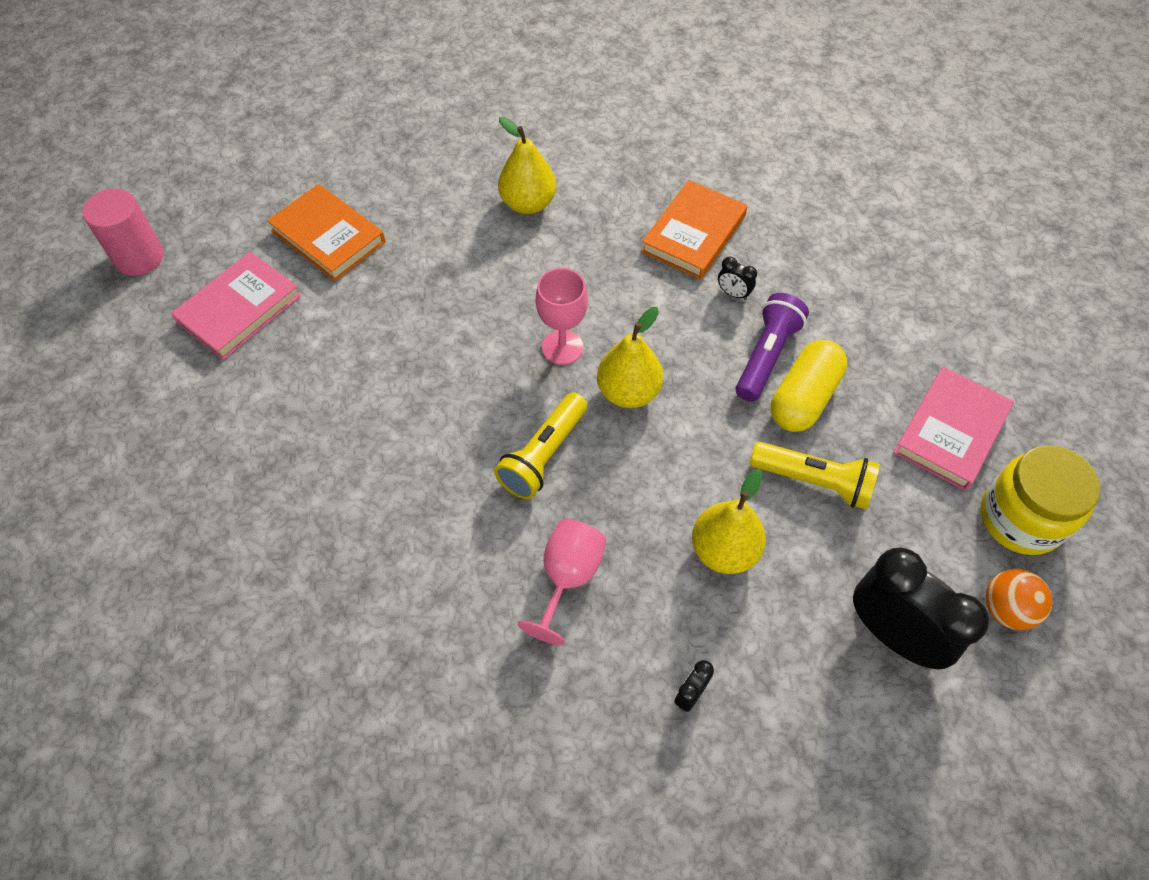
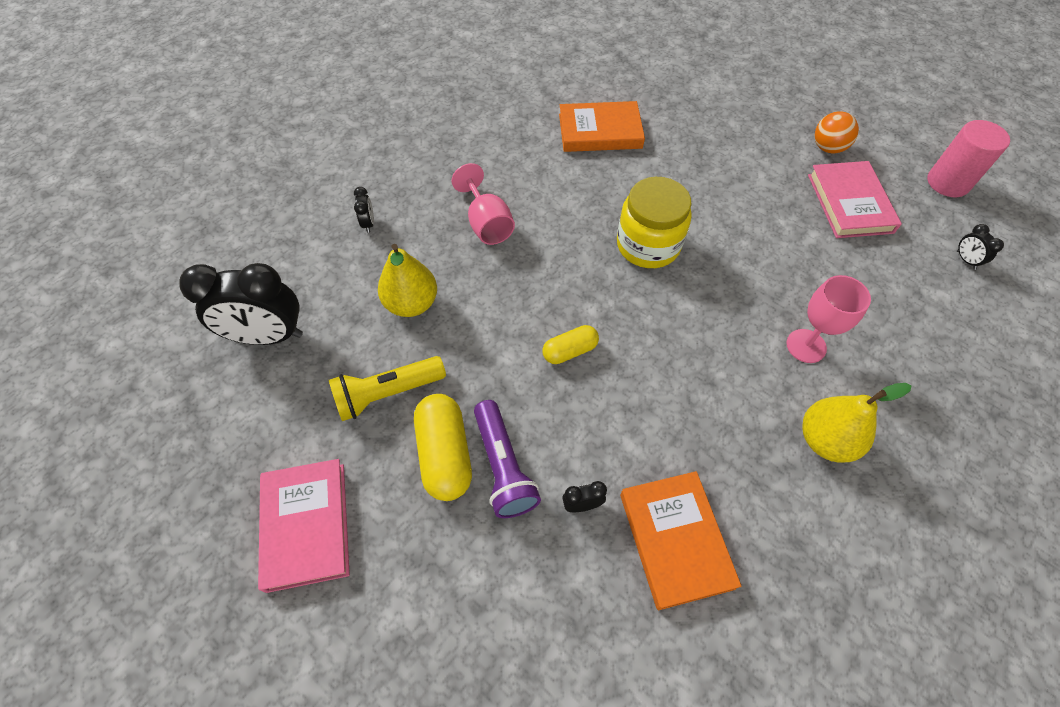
camera: 135 degrees right, 0 degrees up
orange book [267,184,386,281] -> orange book moved to [559,101,645,152]
yellow flashlight [494,392,588,499] -> none
pink goblet [536,268,588,365] -> pink goblet moved to [786,275,871,363]
yellow pear [597,307,663,408] -> yellow capsule [543,325,599,364]
yellow jar [980,445,1100,555] -> yellow jar moved to [617,177,692,268]
orange ball [985,569,1052,630] -> orange ball moved to [815,111,859,153]
none -> black clock [957,224,1004,270]

